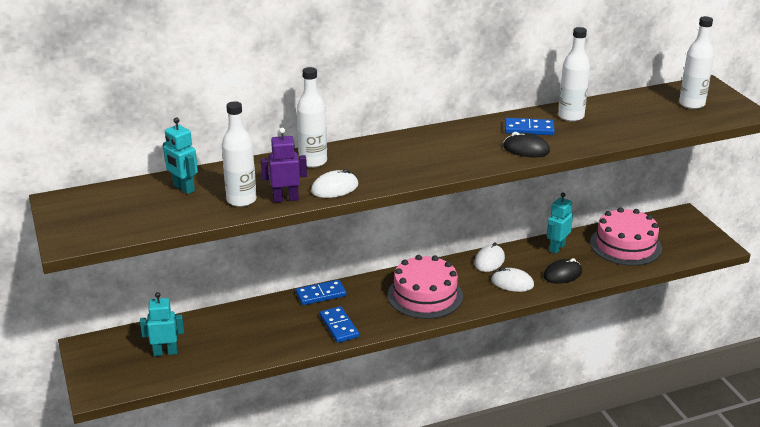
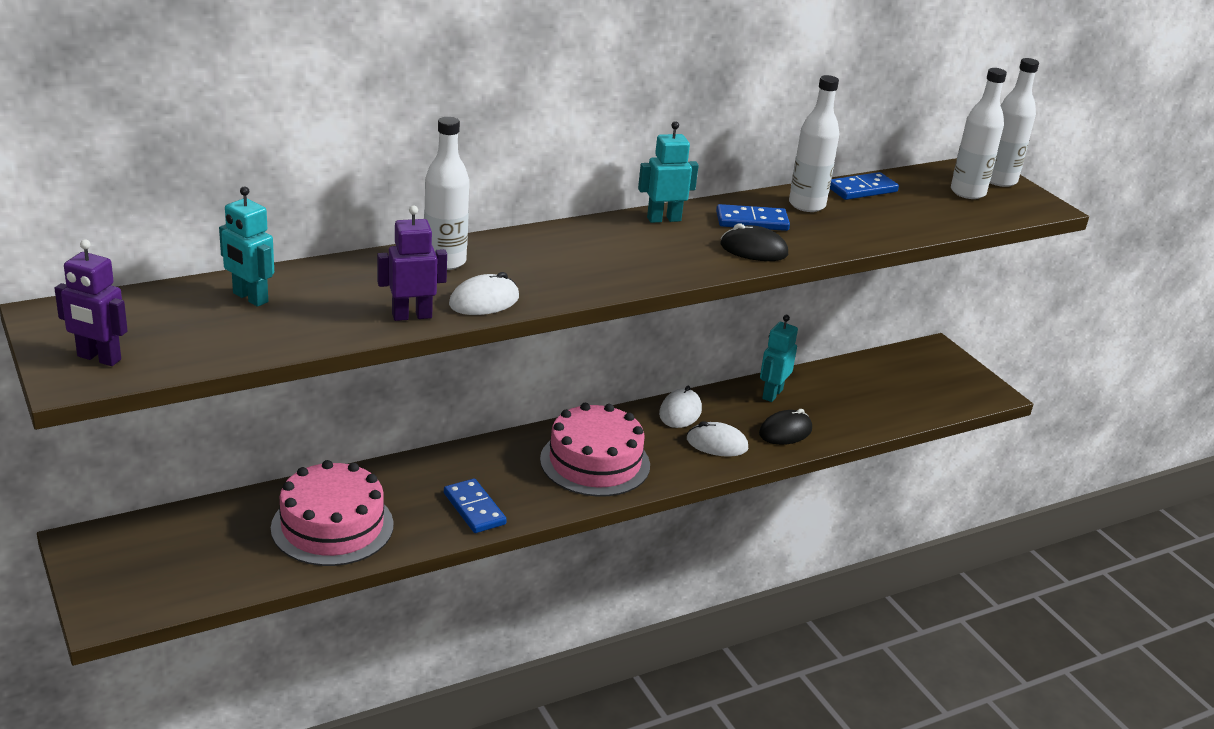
camera: 10 degrees left, 0 degrees up
turquoise robot [140,292,184,356] -> turquoise robot moved to [638,121,699,223]
white bottle [222,101,256,207] -> white bottle moved to [990,58,1039,187]
blue domino [296,280,346,305] -> blue domino moved to [830,172,899,200]
pink cake [590,207,662,266] -> pink cake moved to [271,460,394,566]
none -> purple robot [54,240,128,366]

